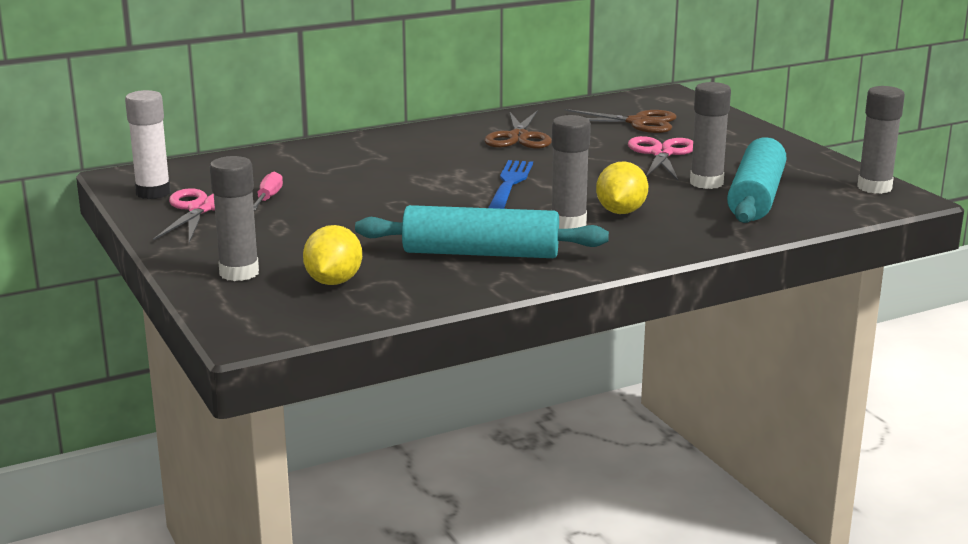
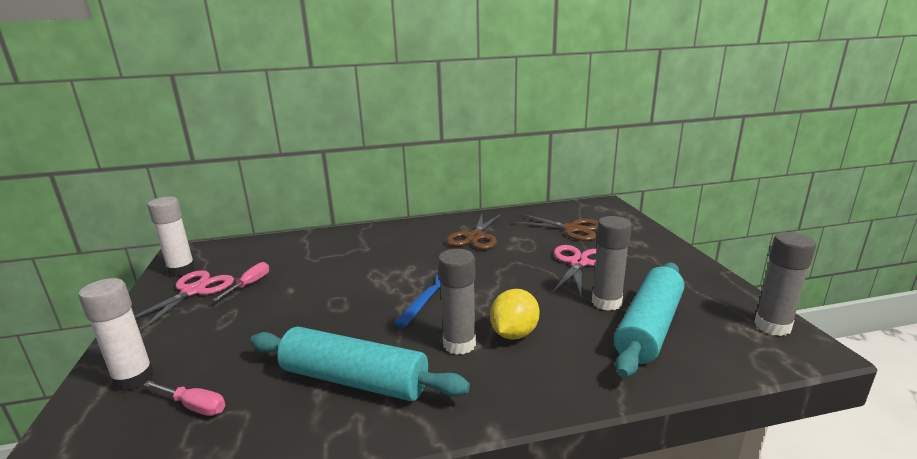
camera: 15 degrees right, 0 degrees up
grey glue stick [210,156,259,281] -> white glue stick [78,278,154,392]
yellow lemon [303,225,362,285] -> pink screwdriver [143,381,226,416]

